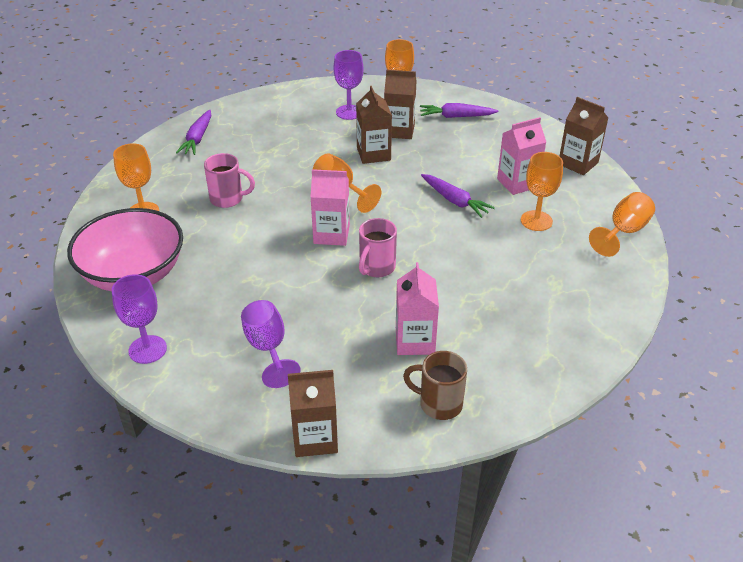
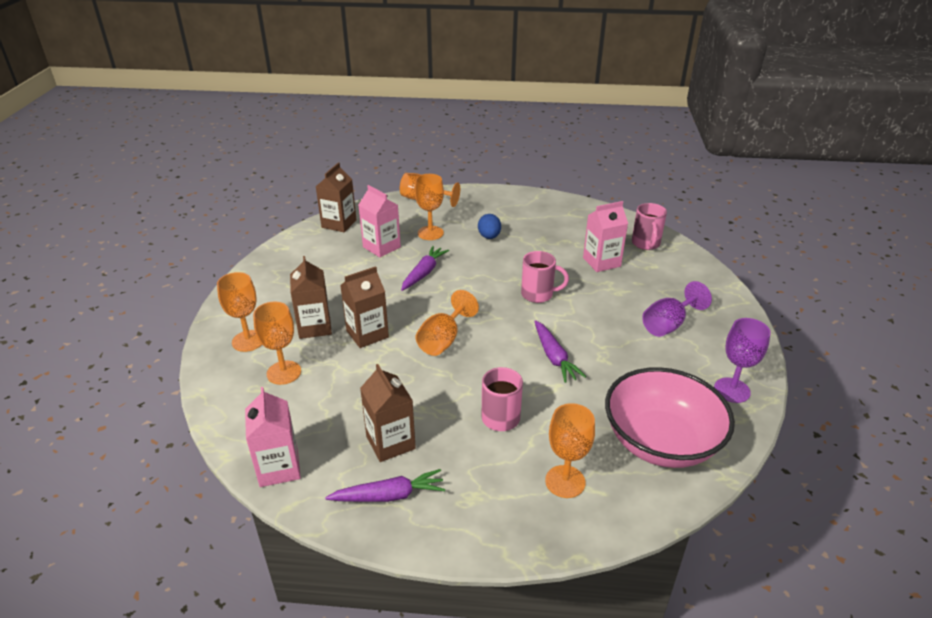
camera: 110 degrees left, 5 degrees down
brown carton [288,370,338,457] -> brown carton moved to [360,364,416,462]
pink carton [310,169,350,246] -> pink carton moved to [245,387,301,487]
purple goblet [334,50,364,120] -> orange goblet [253,302,301,385]
brown mug [403,351,467,420] -> pink mug [632,203,667,250]
purple carrot [420,103,499,118] -> purple carrot moved to [534,320,586,383]
none -> blue egg [478,214,501,239]

